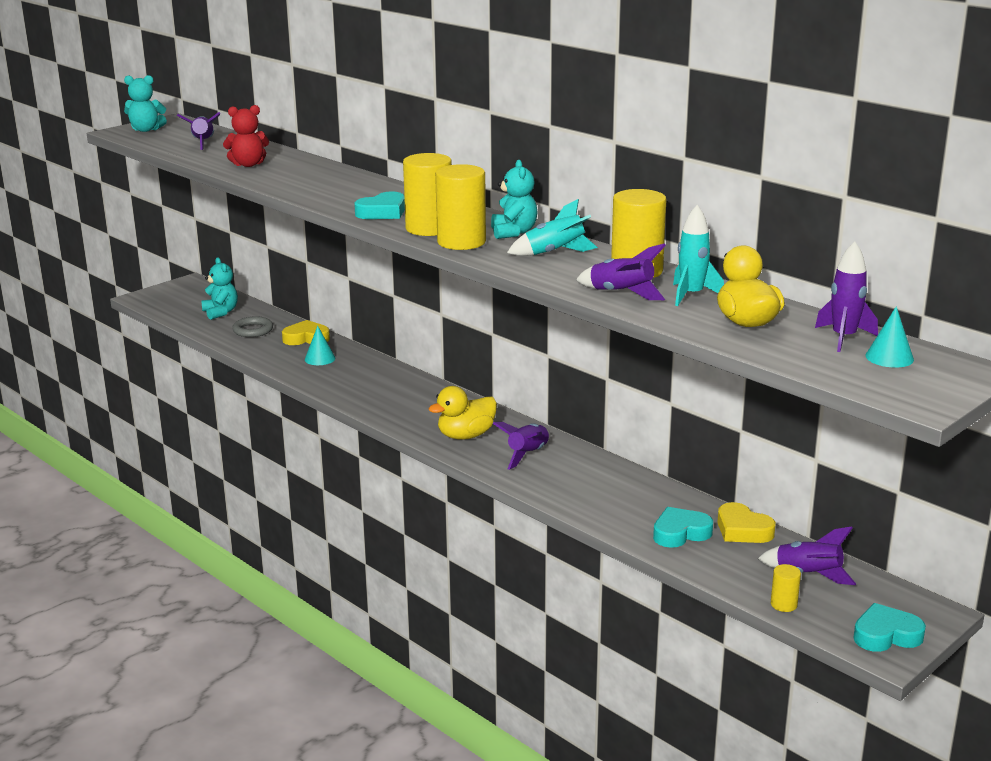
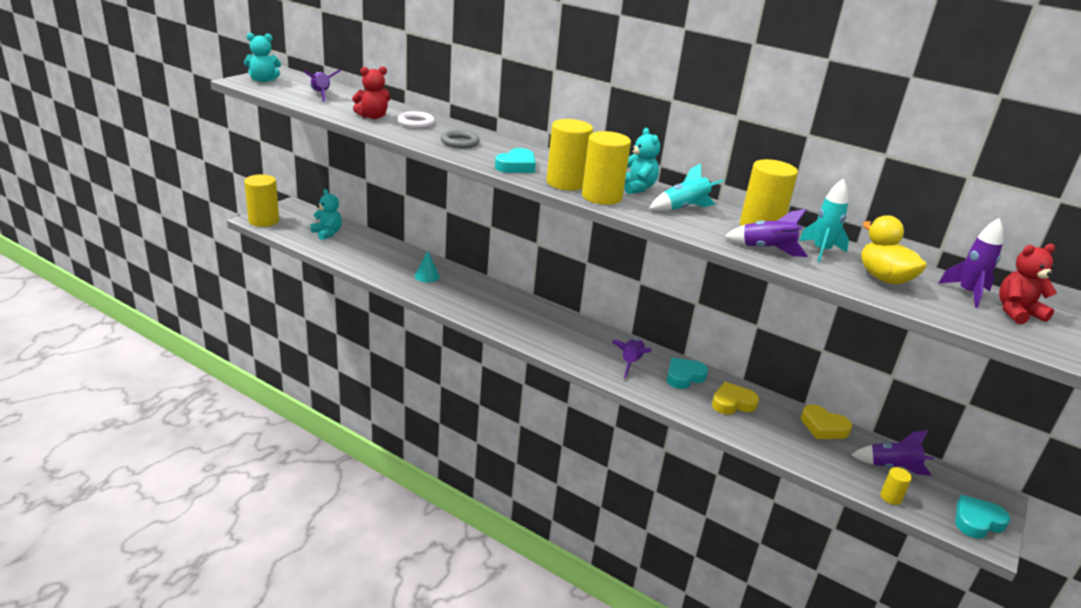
camera: 15 degrees left, 5 degrees up
grey ring [232,316,273,337] -> grey ring moved to [441,130,480,148]
yellow heart [282,320,330,345] -> yellow heart moved to [712,382,759,414]
yellow duck [428,386,497,440] -> none
turquoise heart [653,507,713,548] -> turquoise heart moved to [667,358,708,389]
turquoise cone [866,306,914,368] -> red teddy bear [999,244,1057,324]
none -> yellow cylinder [244,174,279,227]
none -> white ring [397,111,435,128]

